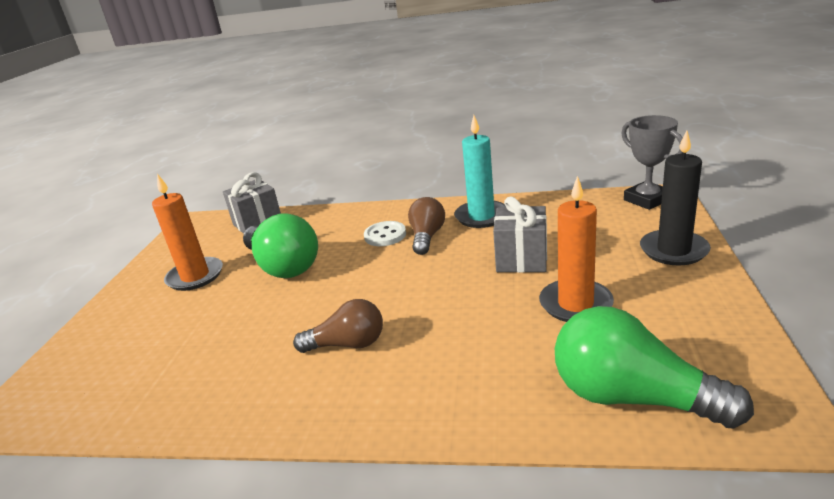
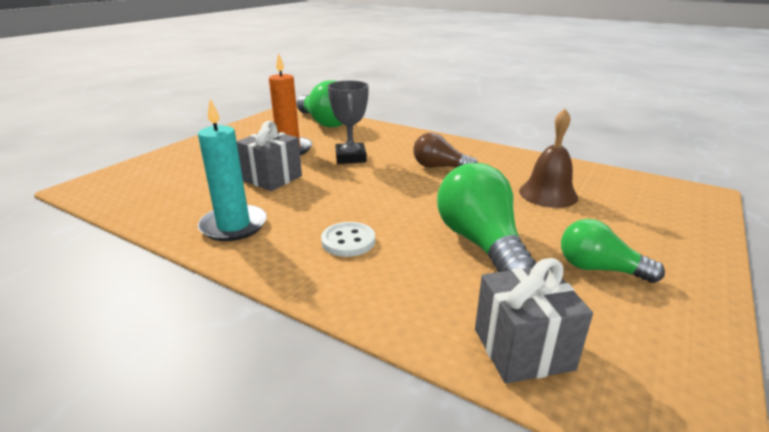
camera: 160 degrees left, 0 degrees up
orange candle [152,174,223,291] -> green light bulb [561,219,665,283]
brown light bulb [408,197,445,255] -> none
grey trophy [621,115,683,210] -> grey trophy moved to [327,81,369,164]
black candle [640,130,711,266] -> none
none -> brown bell [519,109,578,208]

